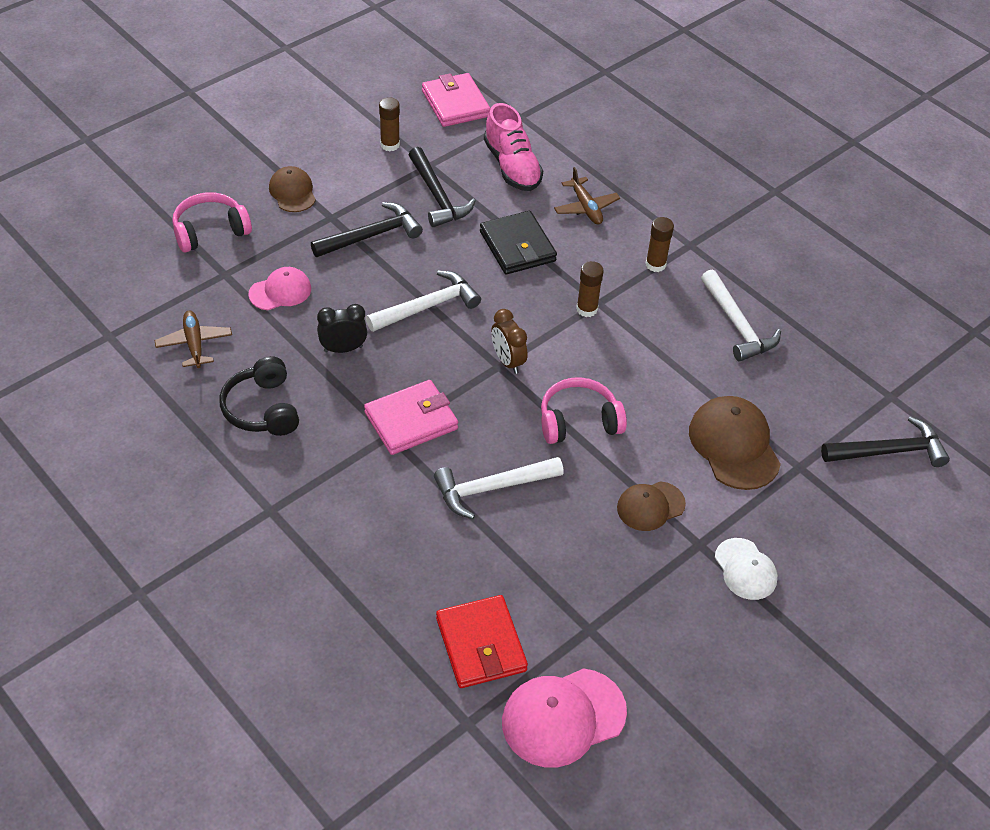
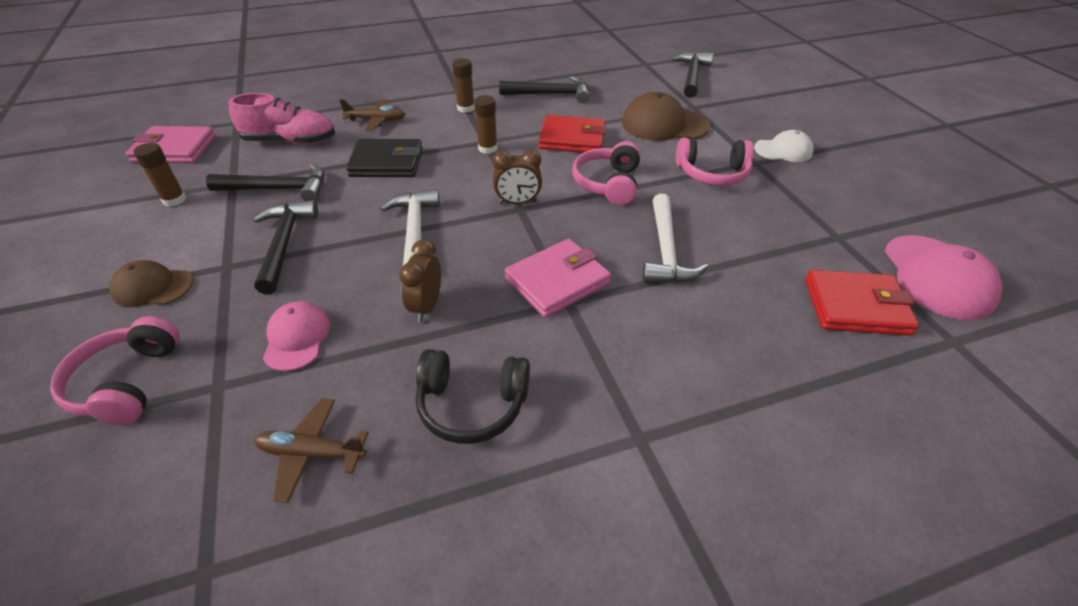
camera: 65 degrees left, 5 degrees down
black clock [317,304,367,353] -> brown clock [399,239,441,322]
pink wallet [364,380,458,455] -> pink wallet turned 60 degrees clockwise [505,239,611,318]
brown cap [617,481,686,531] -> pink headphones [676,138,754,186]
white hammer [701,270,781,362] -> black hammer [499,76,590,103]
none -> red wallet [538,115,606,153]

